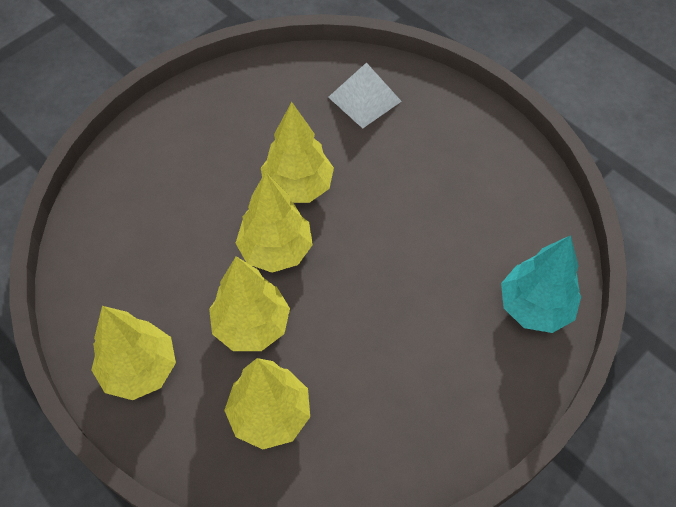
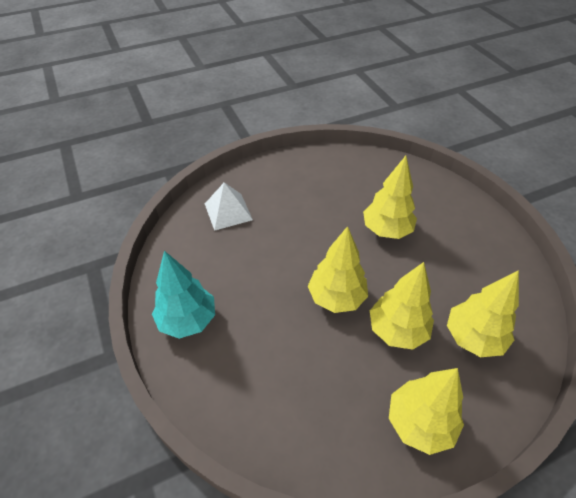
camera: 70 degrees left, 10 degrees down
yellow tree [261,102,334,203] -> yellow tree moved to [363,156,417,239]
turquoise tree [501,235,581,333] -> turquoise tree moved to [152,251,215,339]

